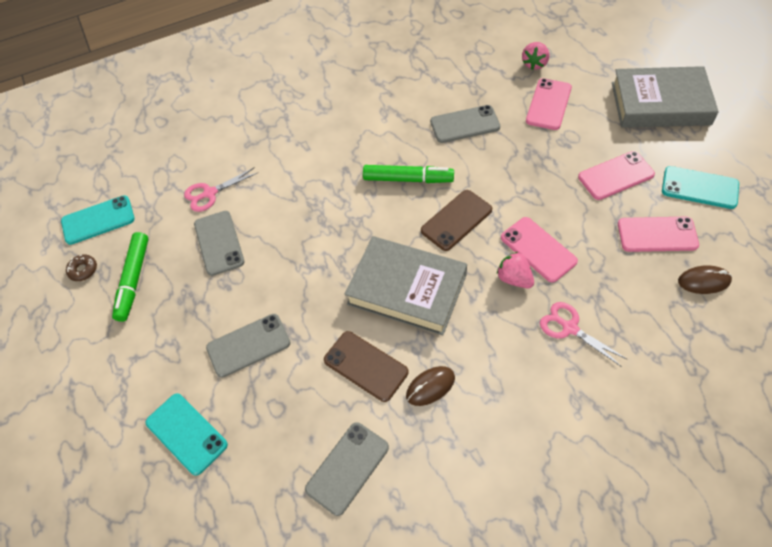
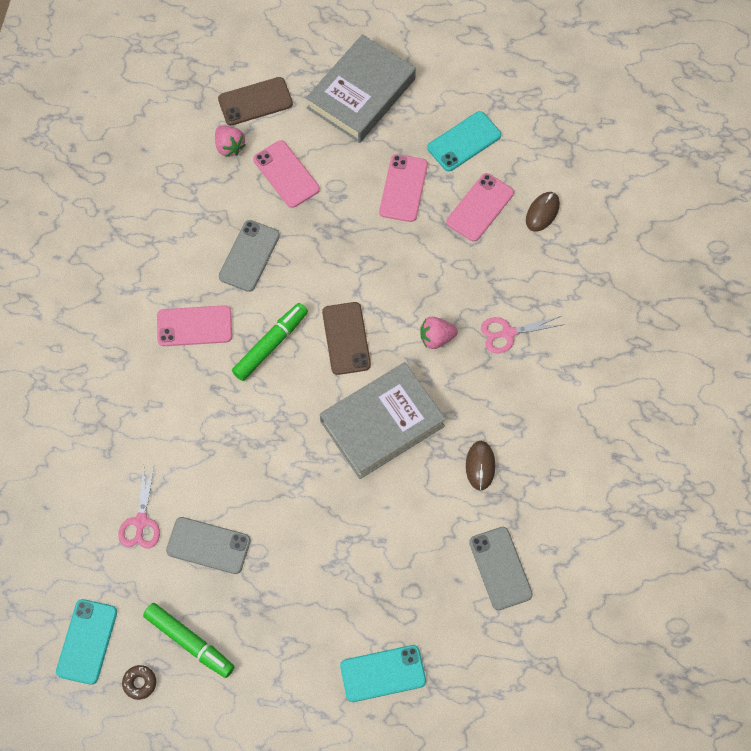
camera: 60 degrees left, 10 degrees up
grey phone [206,314,291,378] -> none
brown phone [324,331,409,402] -> brown phone moved to [218,77,293,125]
pink phone [501,217,578,283] -> pink phone moved to [157,305,232,346]

